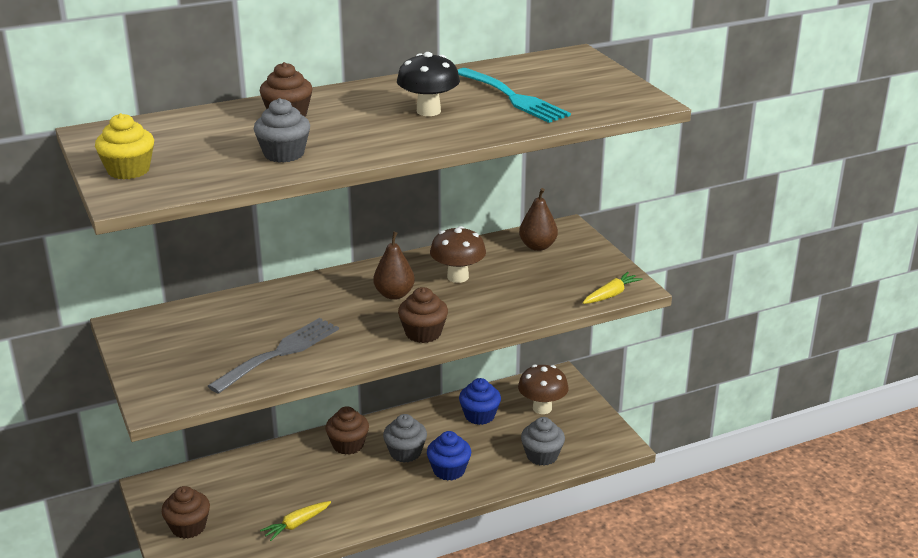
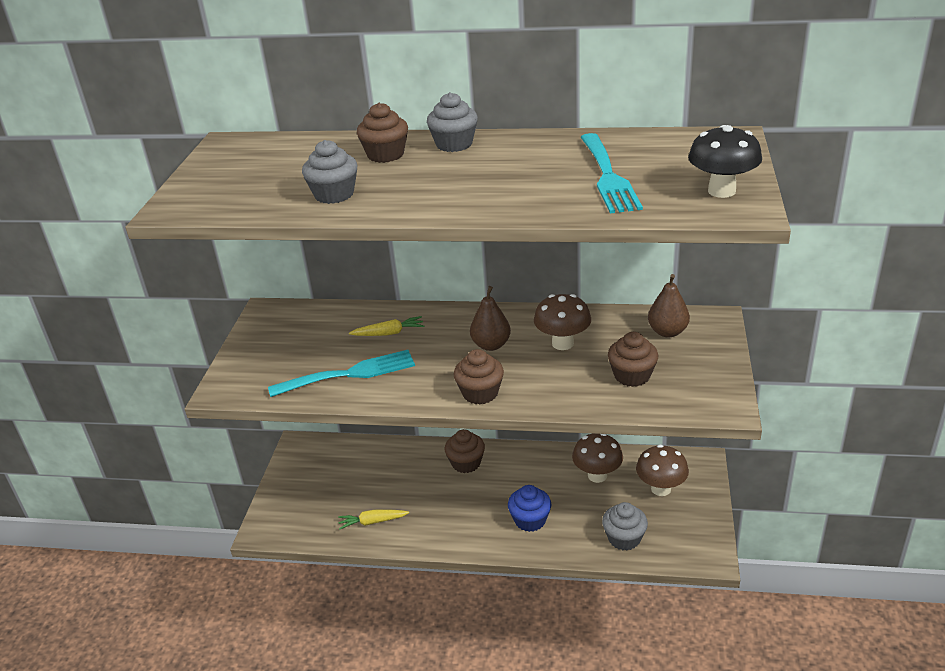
camera: 35 degrees right, 5 degrees up
yellow cupcake [95,113,154,179] -> none
brown cupcake [162,486,210,539] -> brown cupcake moved to [608,332,658,387]
grey fork [208,318,339,394] -> turquoise fork [268,350,415,397]
grey cupcake [383,414,427,462] -> grey cupcake moved to [427,92,478,152]
black mushroom [397,52,460,116] -> black mushroom moved to [688,125,762,198]
blue cupcake [459,378,501,425] -> brown mushroom [572,434,623,483]
yellow carrot [583,272,643,304] -> yellow carrot moved to [349,316,424,336]

